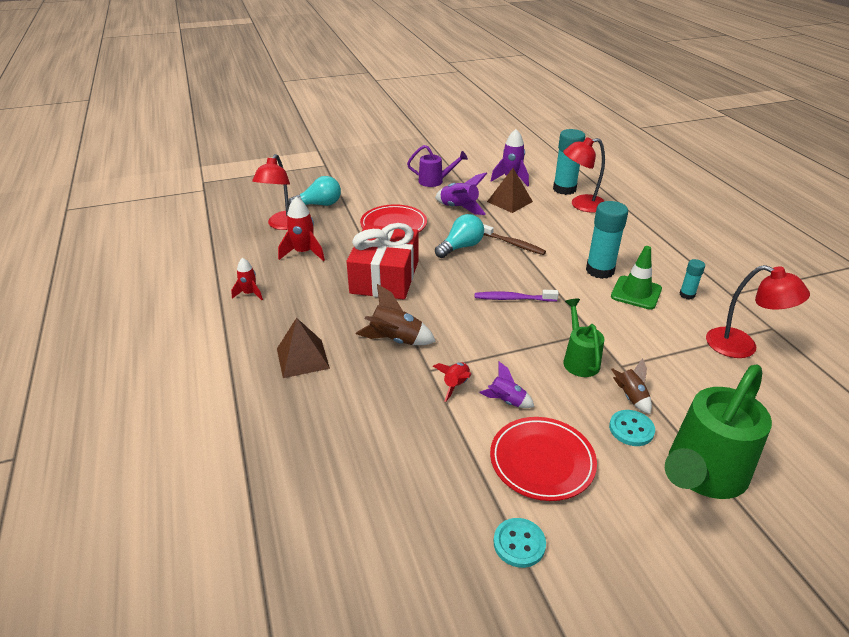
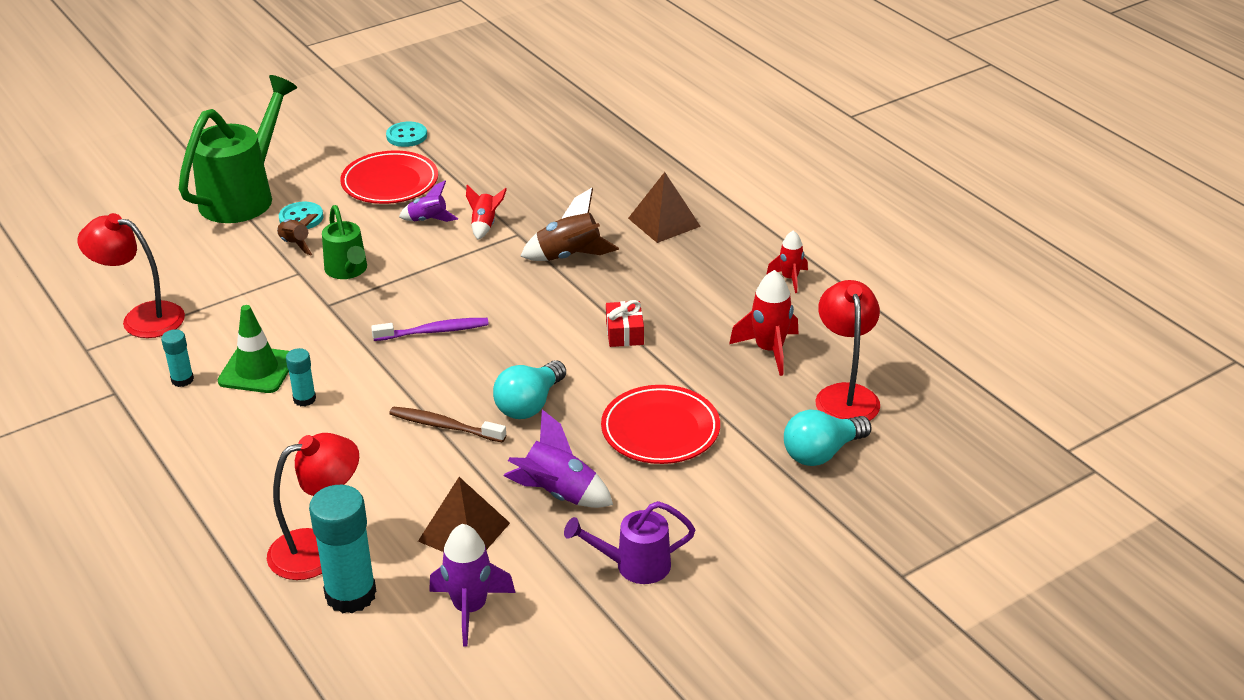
camera: 165 degrees right, 0 degrees up
red gift [346,223,419,299] -> red gift [606,300,644,347], size x0.42
turquoise glue stick [586,201,628,279] -> turquoise glue stick [286,348,316,406], size x0.51

